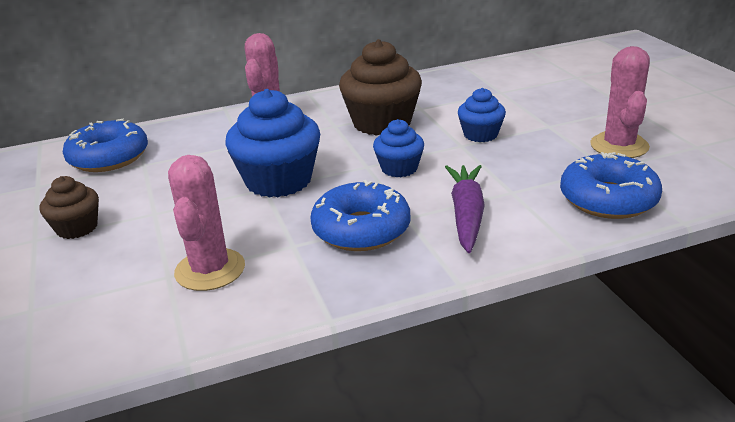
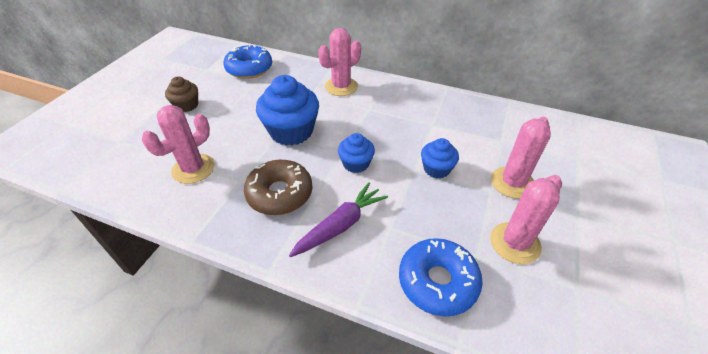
camera: 40 degrees right, 15 degrees up
blue donut [310,180,410,251] -> brown donut [244,160,312,215]
brown cupcake [339,39,422,136] -> none
none -> pink cactus [491,117,551,199]

